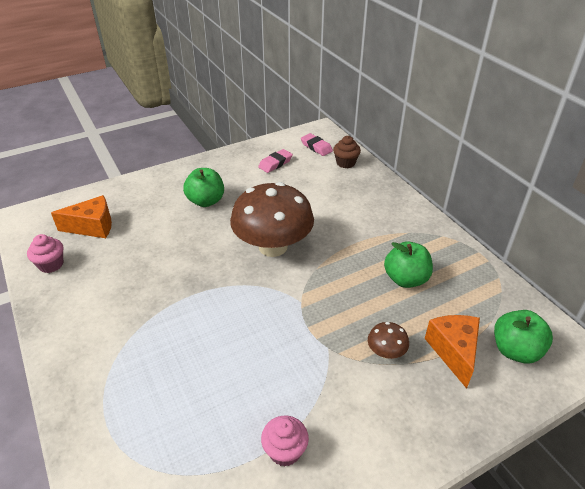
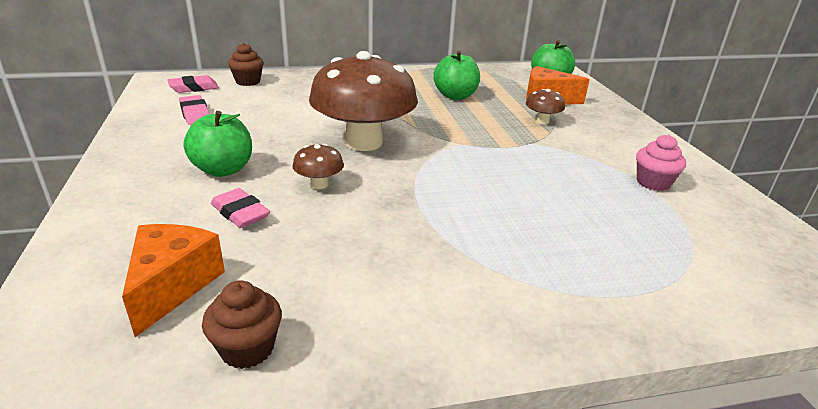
camera: 75 degrees left, 10 degrees down
pink cupcake [27,234,63,273] -> brown cupcake [202,280,282,369]
none -> pink eraser [211,188,270,228]
none -> brown mushroom [292,144,344,189]

